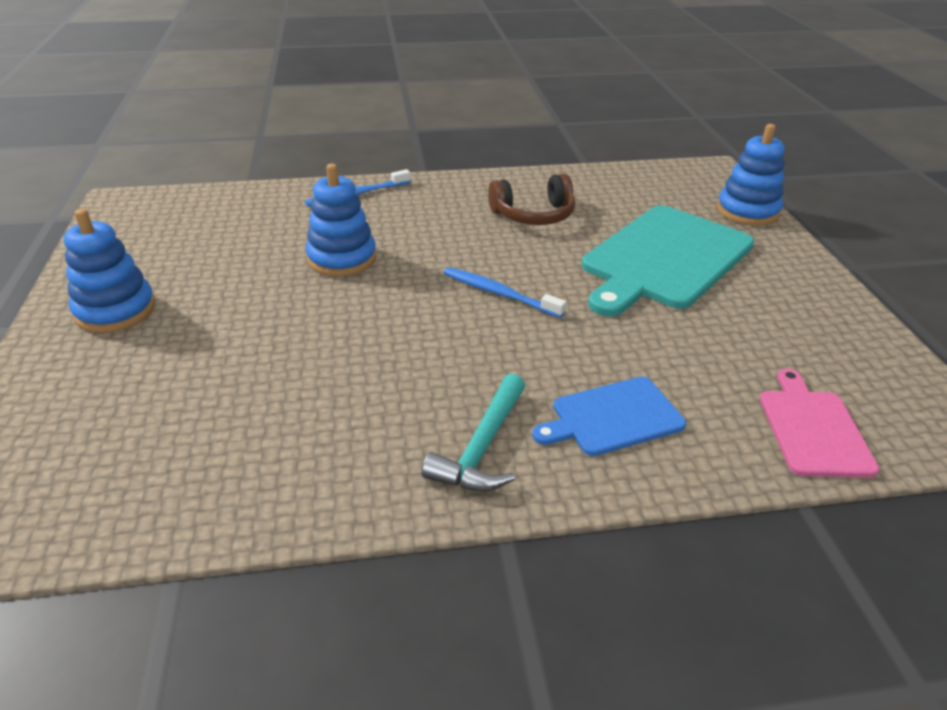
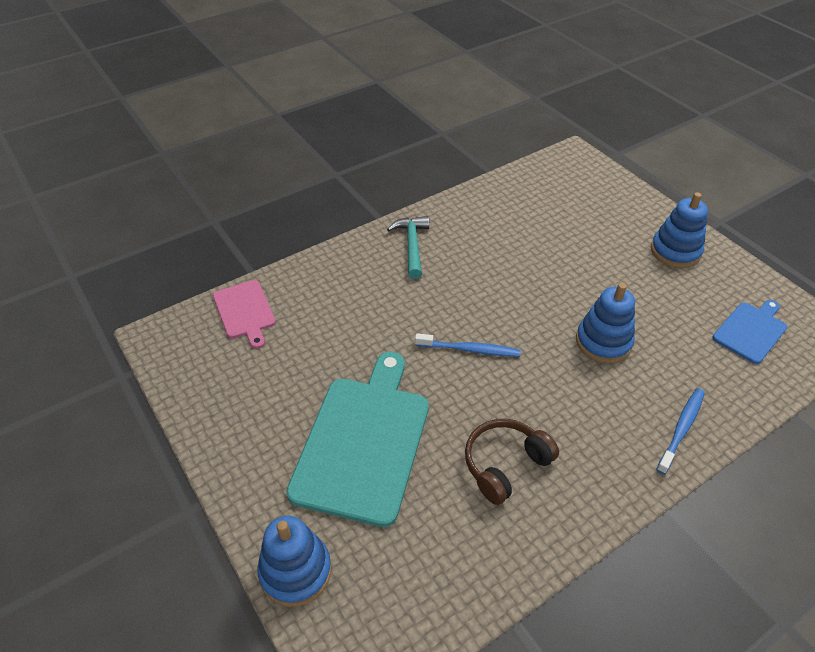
camera: 155 degrees right, 10 degrees up
blue cutting board [532,377,686,456] -> blue cutting board moved to [712,300,787,364]

